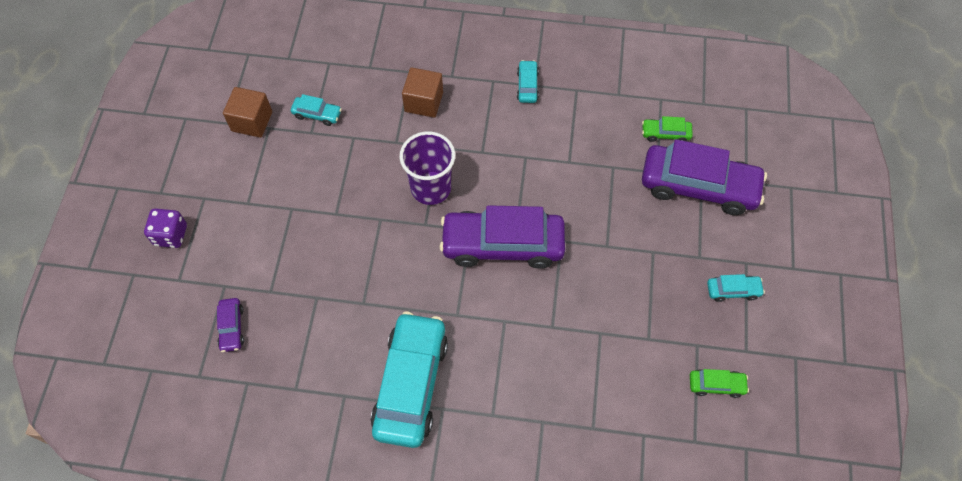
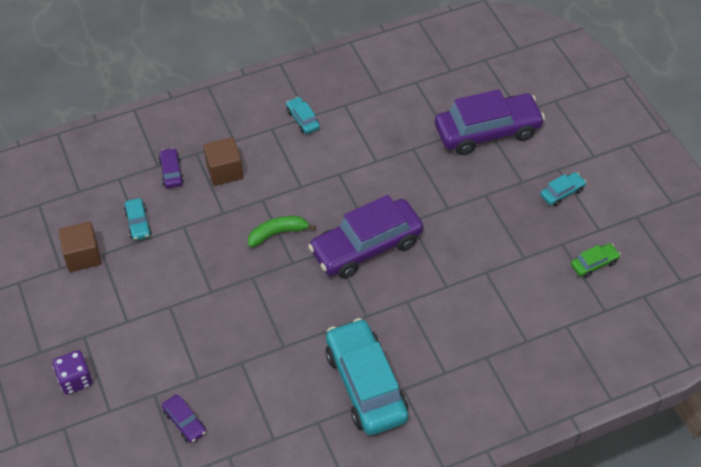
camera: 30 degrees left, 10 degrees down
turquoise car [291,94,342,126] -> turquoise car turned 90 degrees clockwise [124,198,152,240]
purple cup [400,132,455,205] -> green banana [248,216,316,247]
green car [642,116,693,142] -> none
none -> purple car [159,148,184,188]

